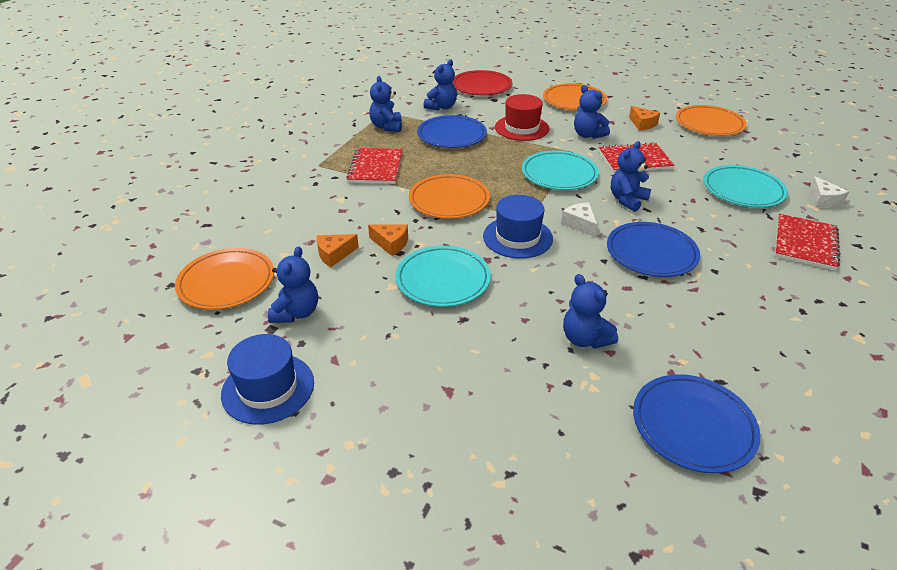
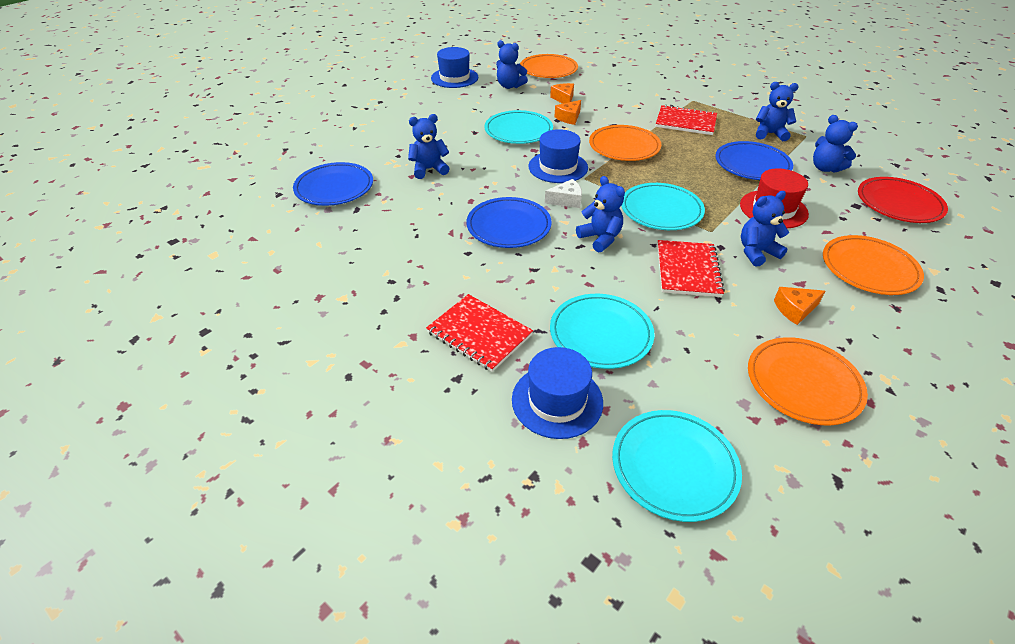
camera: 105 degrees right, 5 degrees up
white cheese [809,176,849,208] -> blue hat [512,347,603,439]
none -> turquoise plate [612,410,742,522]

